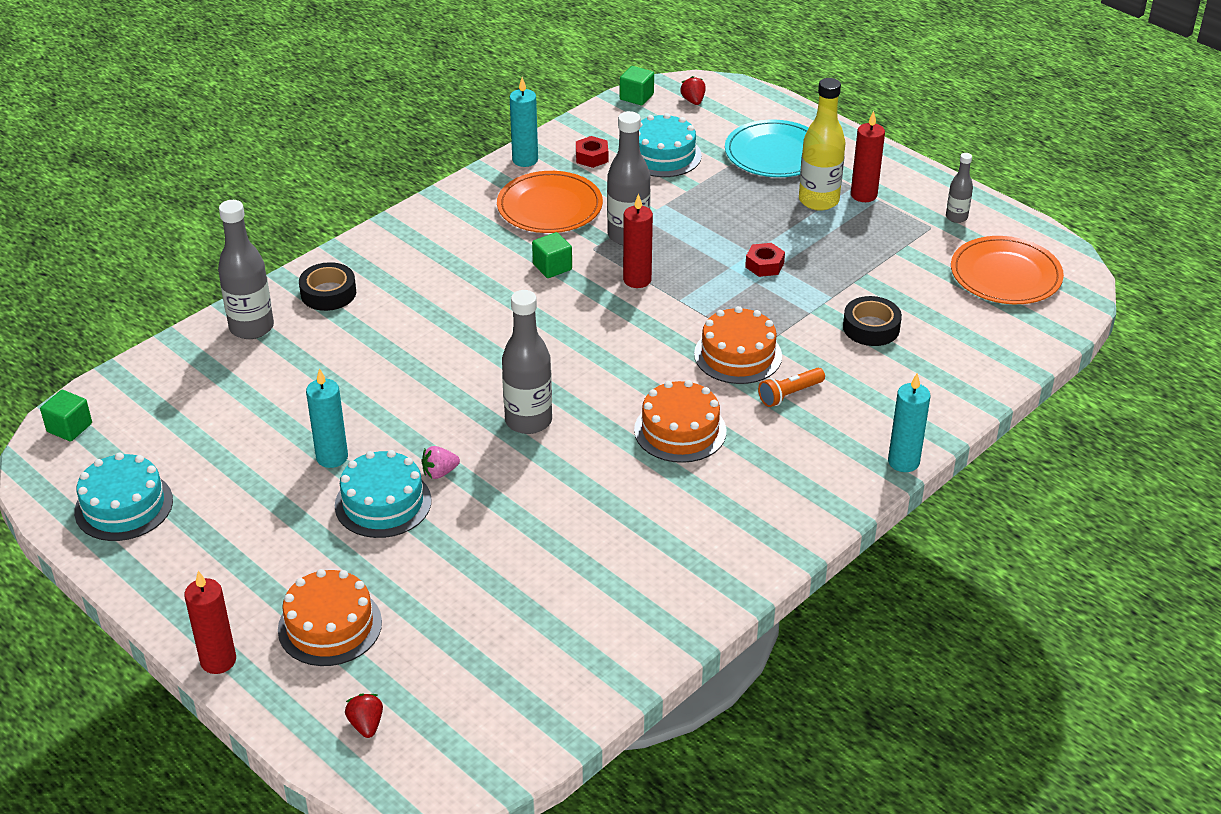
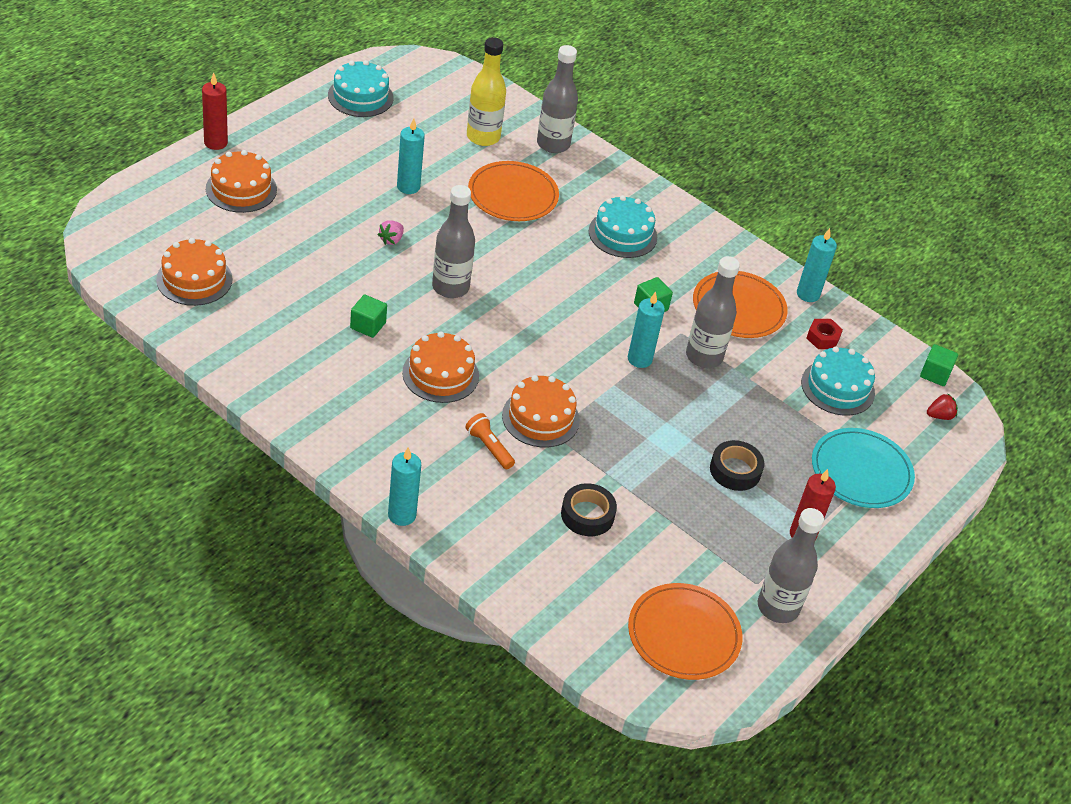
camera: 80 degrees right, 5 degrees up
green cube [40,390,92,442] -> green cube moved to [350,294,387,338]
black tape [299,262,356,311] -> black tape moved to [710,440,765,491]
turquoise cake [335,450,432,538] -> turquoise cake moved to [589,195,657,258]
red strawberry [345,693,383,738] -> none
pink strawberry [422,446,460,479] -> pink strawberry turned 120 degrees counterclockwise [378,220,404,245]
red candle [623,194,653,288] -> turquoise candle [628,292,665,368]
red nut [745,243,785,277] -> none
yellow bottle [799,78,846,211] -> yellow bottle moved to [467,37,506,146]
grey bottle [946,153,973,223] -> grey bottle [758,508,824,623], size x1.86
none -> orange cake [156,238,233,306]
none -> orange plate [468,161,559,221]

